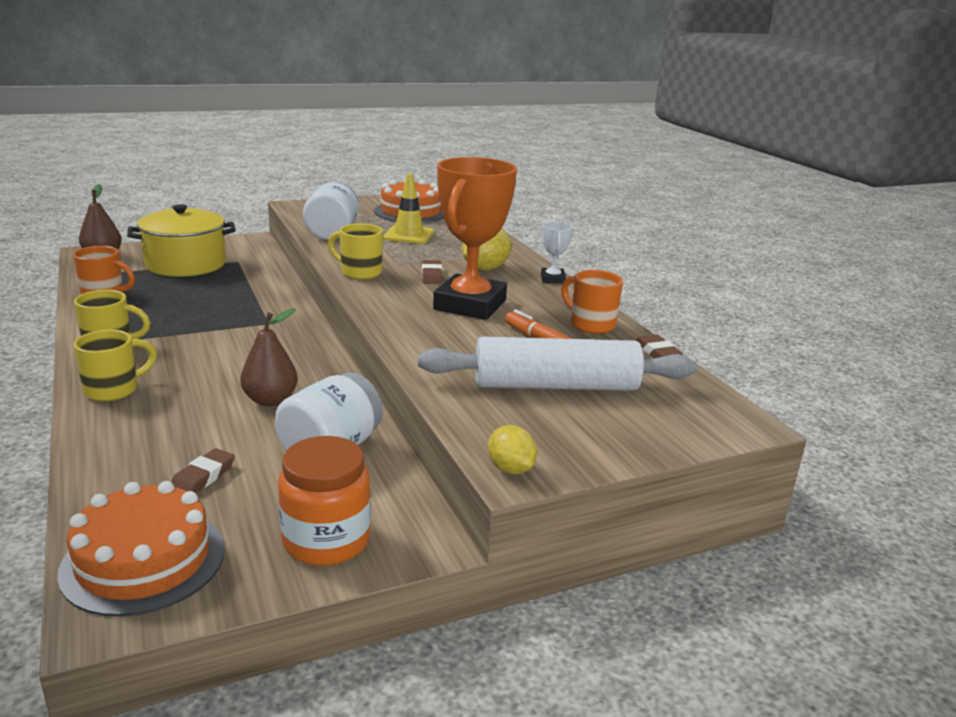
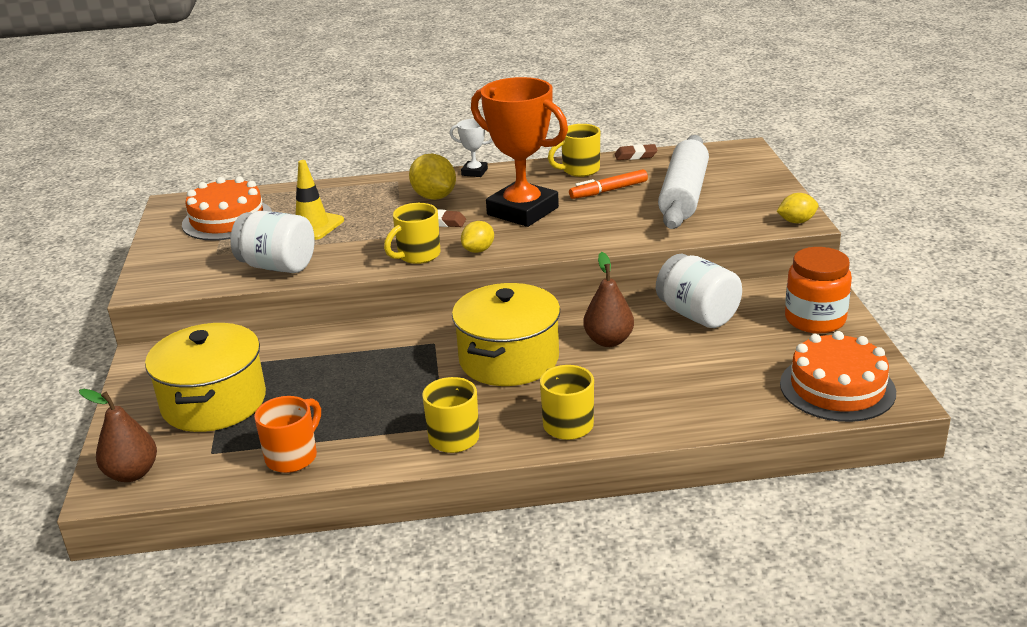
camera: 70 degrees left, 5 degrees up
brown eraser [171,448,235,493] -> none
orange mug [561,270,623,334] -> yellow mug [548,124,600,177]
none -> yellow pot [452,283,560,386]
none -> yellow lemon [461,221,494,253]

